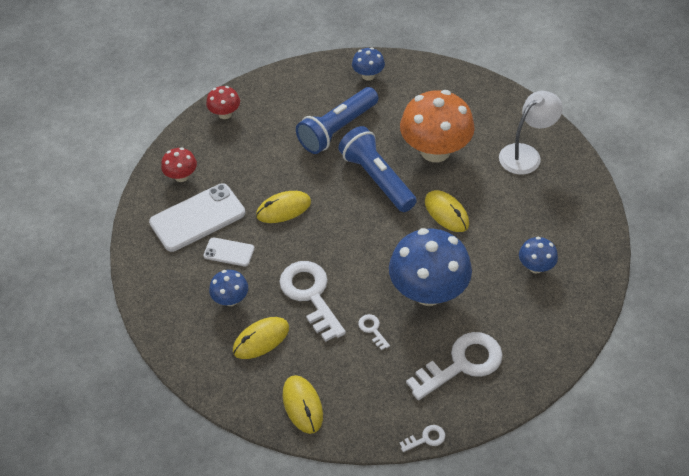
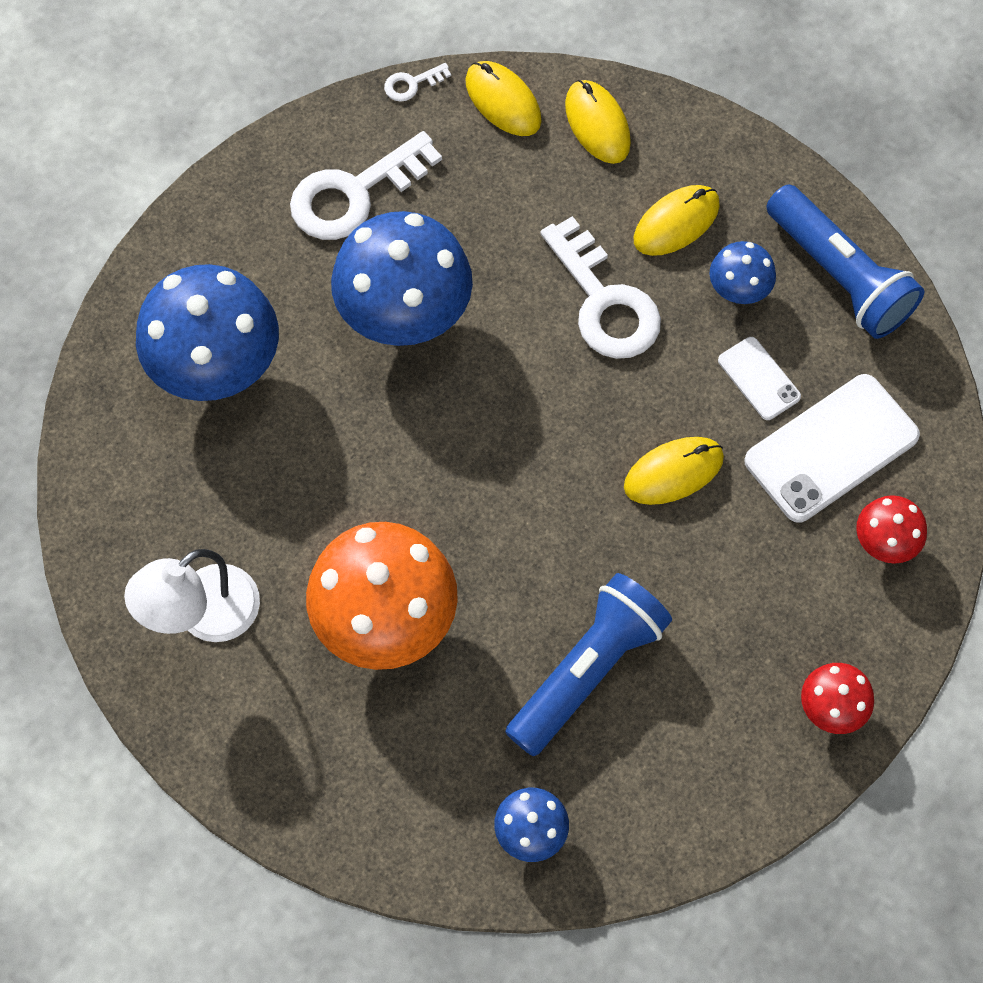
camera: 175 degrees right, 15 degrees up
white phone [203,237,255,266] -> white phone turned 45 degrees clockwise [718,337,801,420]
blue flashlight [338,126,417,212] -> blue flashlight moved to [766,184,924,339]
white key [358,314,390,350] -> none
yellow mouse [425,190,469,232] -> yellow mouse moved to [465,61,542,136]
blue mushroom [519,237,558,274] -> blue mushroom [136,264,279,401], size x2.08

